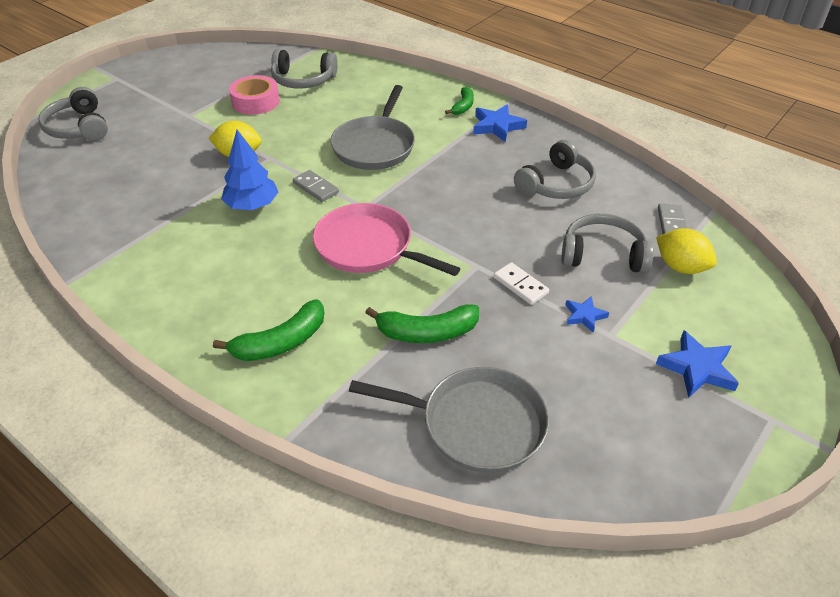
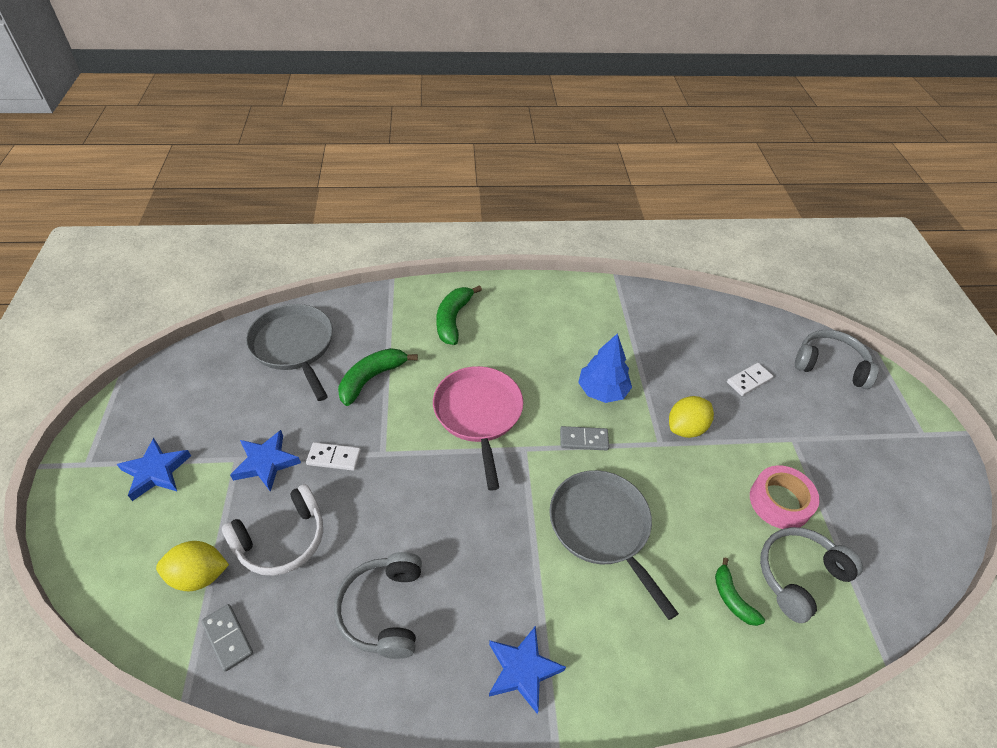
camera: 135 degrees right, 5 degrees up
pink pan [313,203,460,276] -> pink pan turned 90 degrees counterclockwise [433,366,523,491]
grey pan [349,367,549,473] -> grey pan turned 90 degrees clockwise [246,304,333,401]
green banana [445,87,474,115] -> green banana moved to [715,557,765,626]
grey headphones [561,214,653,273] -> white headphones [222,484,323,576]
blue star [565,296,609,333] -> blue star [230,430,301,492], size x1.66
none -> white domino [727,363,773,396]

